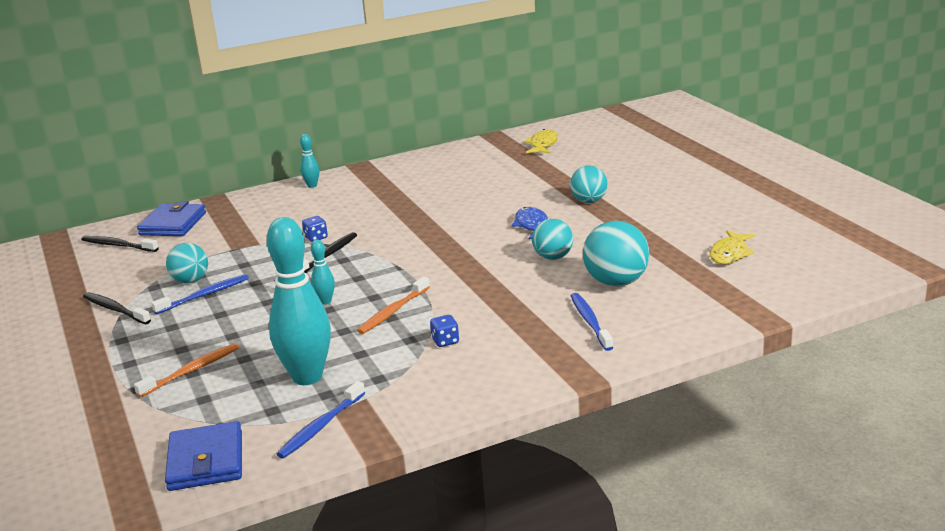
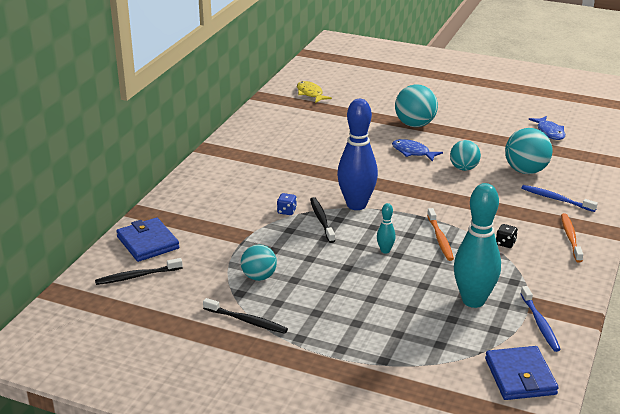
camera: 45 degrees left, 5 degrees up
black toothbrush [83,292,151,324] -> black toothbrush turned 150 degrees counterclockwise [203,298,288,334]
orange toothbrush [134,343,239,397] -> orange toothbrush moved to [561,213,583,262]
blue toothbrush [151,274,249,314] -> none
blue wallet [165,421,242,491] -> blue wallet turned 45 degrees clockwise [485,346,559,400]
turquoise bowling pin [300,134,319,188] -> none
blue dice [430,315,459,347] -> black dice [496,224,518,248]
turquoise ball [570,166,608,203] -> turquoise ball [395,85,438,127], size x1.51
yellow fish [710,230,755,264] -> blue fish [528,116,565,140]
none -> blue bowling pin [337,99,378,210]

